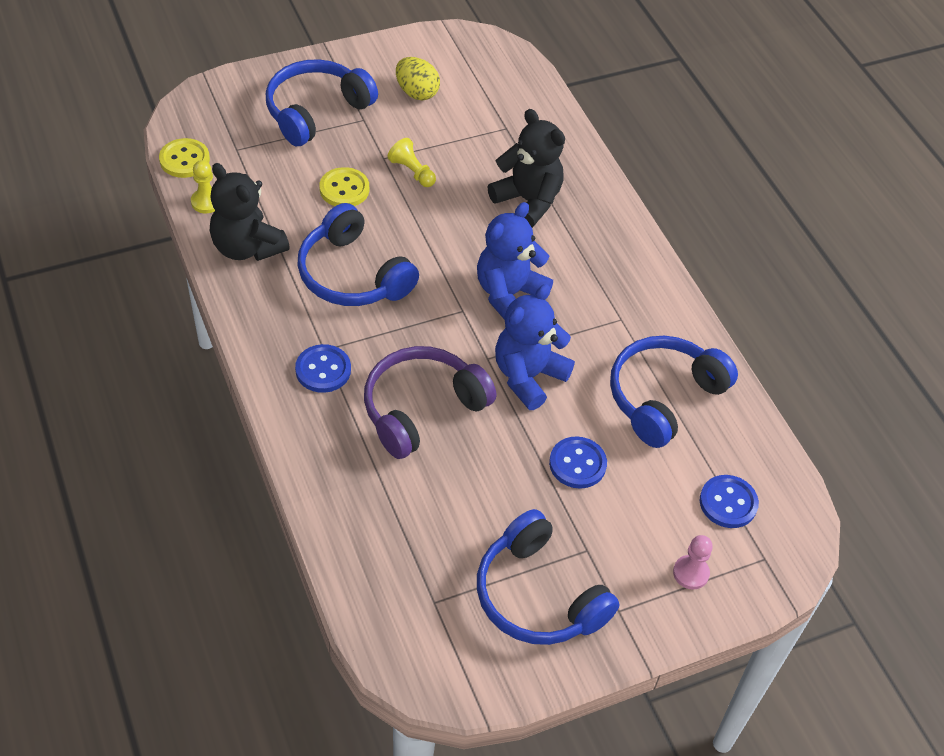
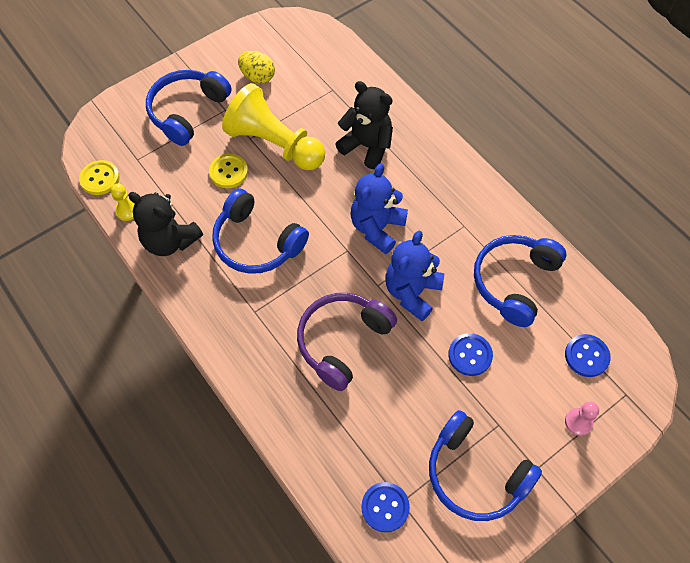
camera: 10 degrees left, 10 degrees up
blue button [295,344,351,393] -> blue button moved to [361,482,410,532]
yellow pawn [387,138,436,187] -> yellow pawn [222,83,325,170], size x2.43

